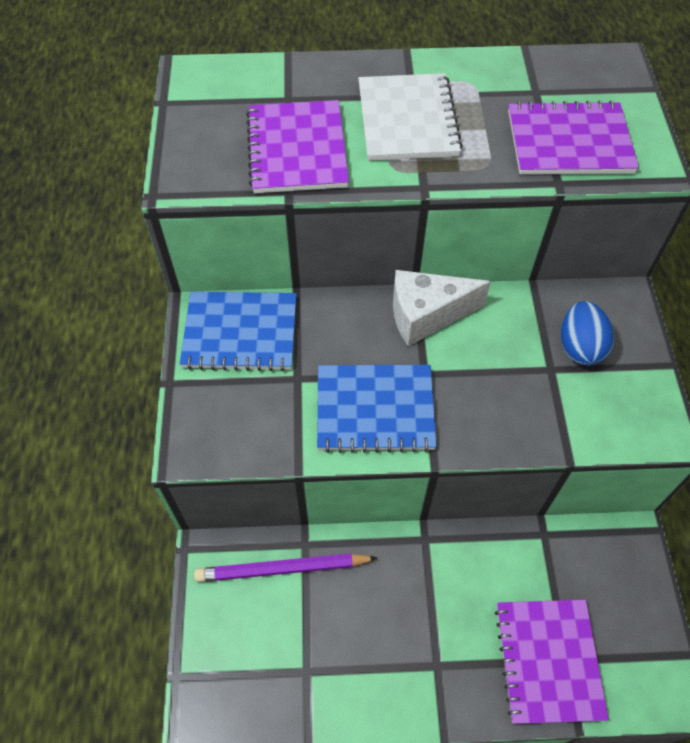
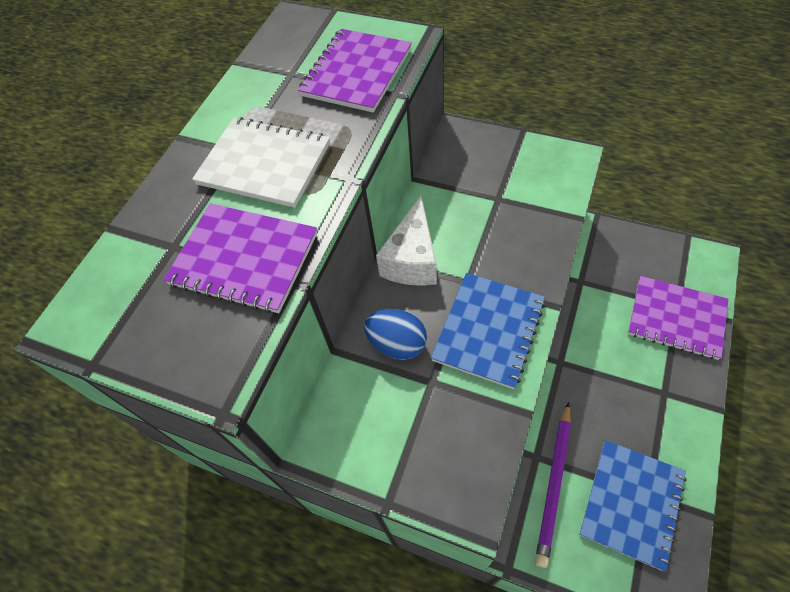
camera: 60 degrees left, 0 degrees up
blue notebook [180,291,296,371] -> blue notebook moved to [579,440,687,572]
blue egg [561,301,614,365] -> blue egg moved to [364,309,427,360]

